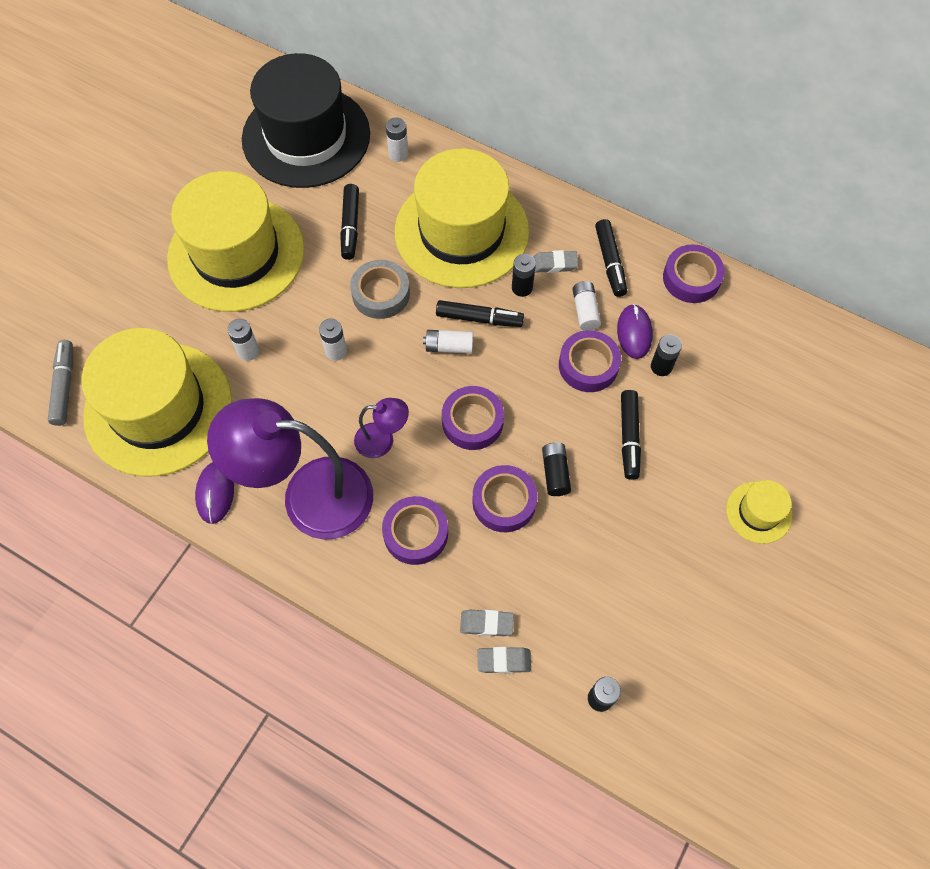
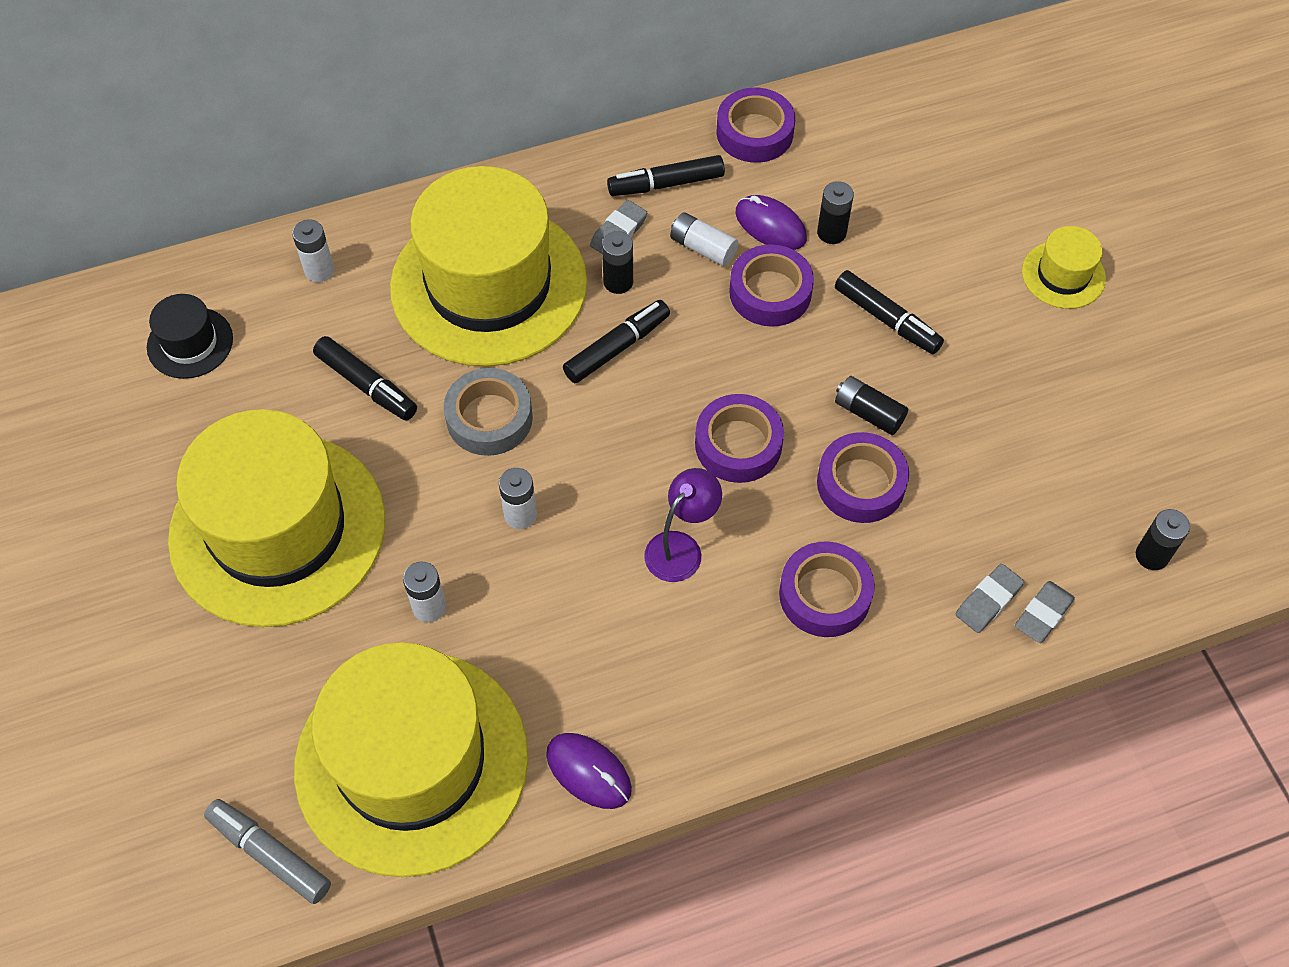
camera: 50 degrees left, 5 degrees down
purple lamp [207,398,373,540] -> none
black hat [242,53,370,188] -> black hat [147,294,233,379], size x0.42
white battery [423,330,473,354] -> none
black marker [595,219,627,297] -> black marker turned 135 degrees clockwise [607,155,725,196]

